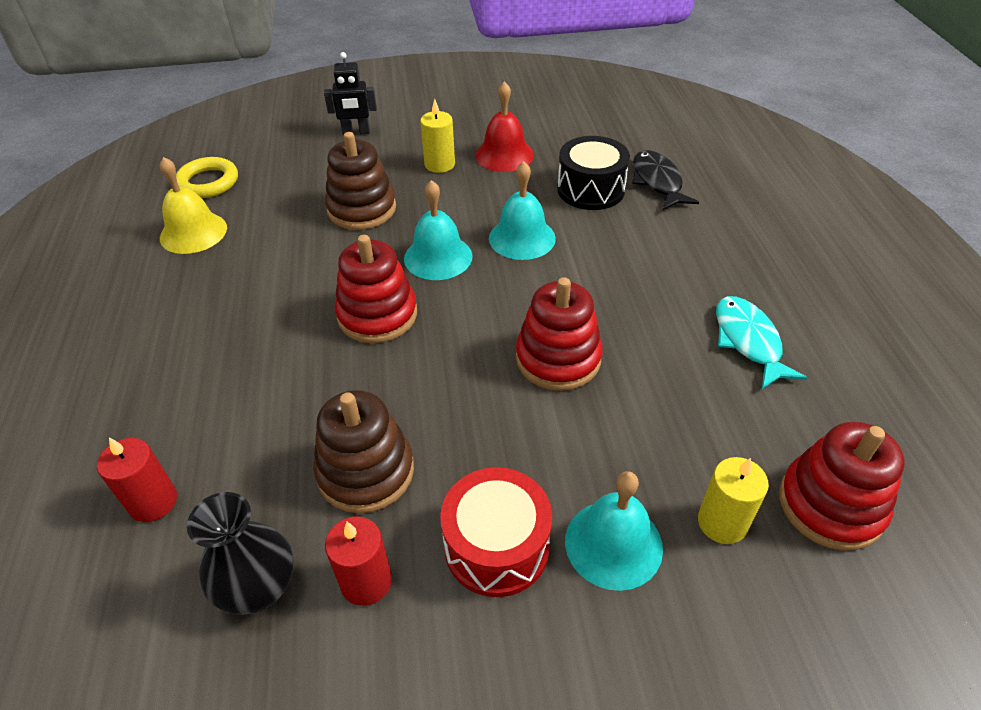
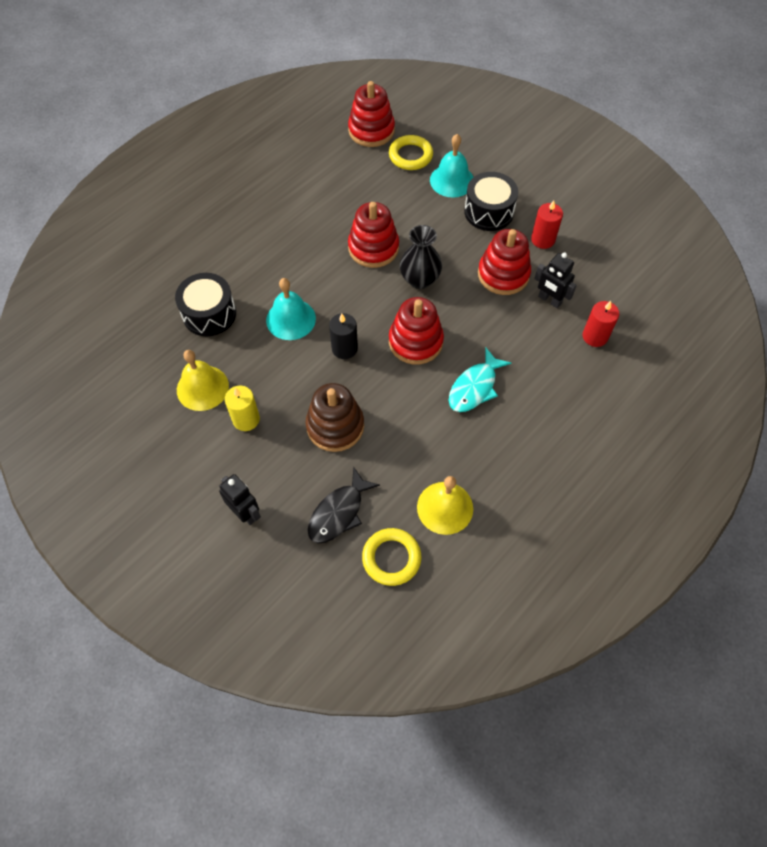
camera: 130 degrees left, 15 degrees up
black vase [187,492,294,615] -> black vase moved to [400,225,442,289]
brown stacking toy [313,390,414,513] -> red stacking toy [478,229,531,295]
turquoise bell [404,180,472,280] -> black candle [329,313,358,359]
red drum [440,467,552,597] -> black drum [464,172,518,231]
red bell [475,81,534,172] -> yellow bell [177,350,229,411]
black fish [632,150,699,210] -> black fish moved to [308,466,380,543]
yellow candle [698,457,769,544] -> yellow ring [389,135,433,170]
turquoise fish [716,296,807,390] -> turquoise fish moved to [449,348,511,412]
none -> black robot [534,252,577,308]

